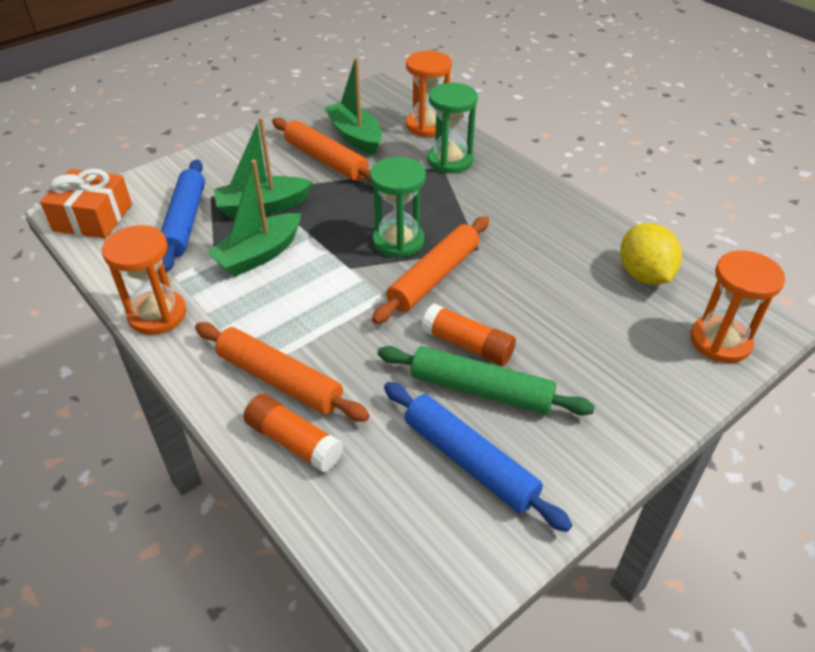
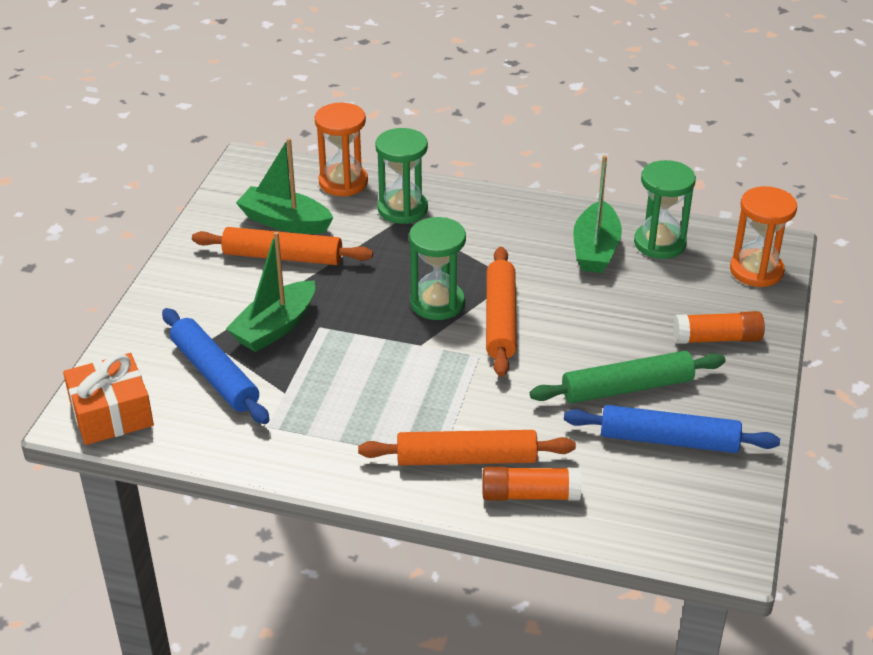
camera: 35 degrees left, 5 degrees down
orange hourglass [102,225,186,335] -> none
green boat [206,160,301,277] -> green boat moved to [573,155,622,273]
orange glue stick [422,304,516,366] -> orange glue stick moved to [673,311,765,344]
yellow lemon [620,223,682,285] -> green hourglass [634,160,696,259]

